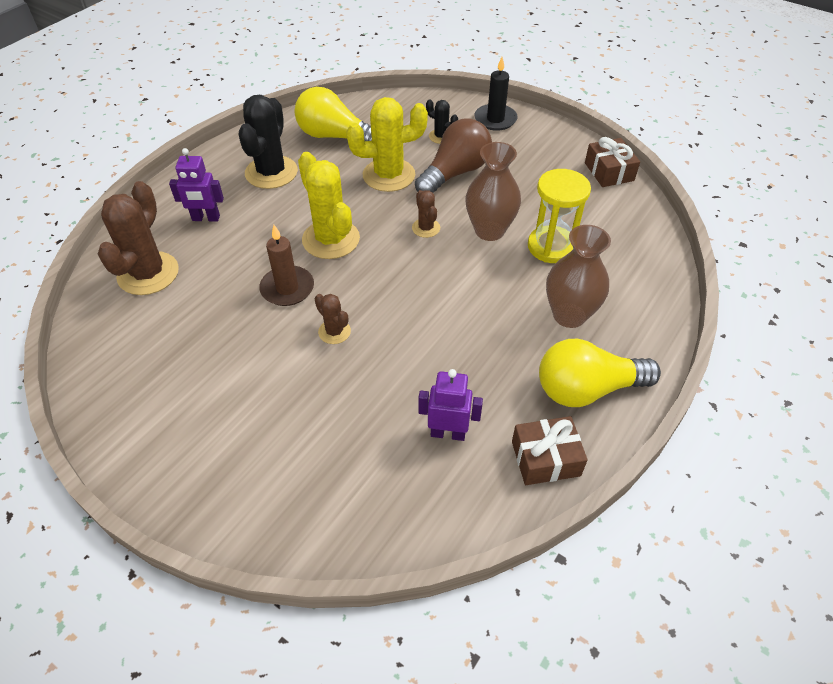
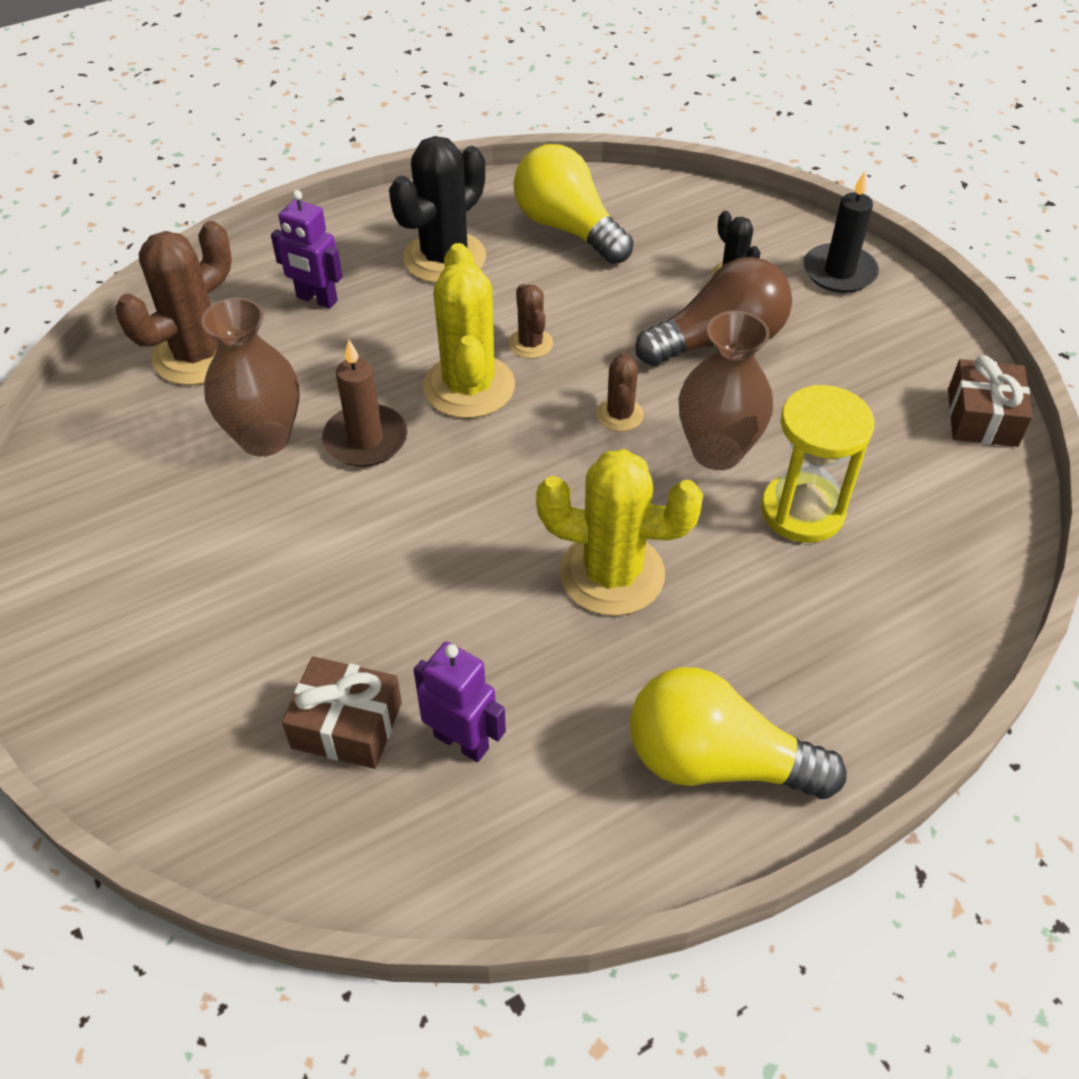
camera: 25 degrees right, 0 degrees up
brown cactus [315,294,351,344] -> brown cactus moved to [509,284,553,359]
yellow cactus [346,97,428,192] -> yellow cactus moved to [536,449,703,616]
brown gift [512,416,588,485] -> brown gift moved to [282,656,402,769]
brown vase [546,225,611,328] -> brown vase moved to [201,298,300,456]

